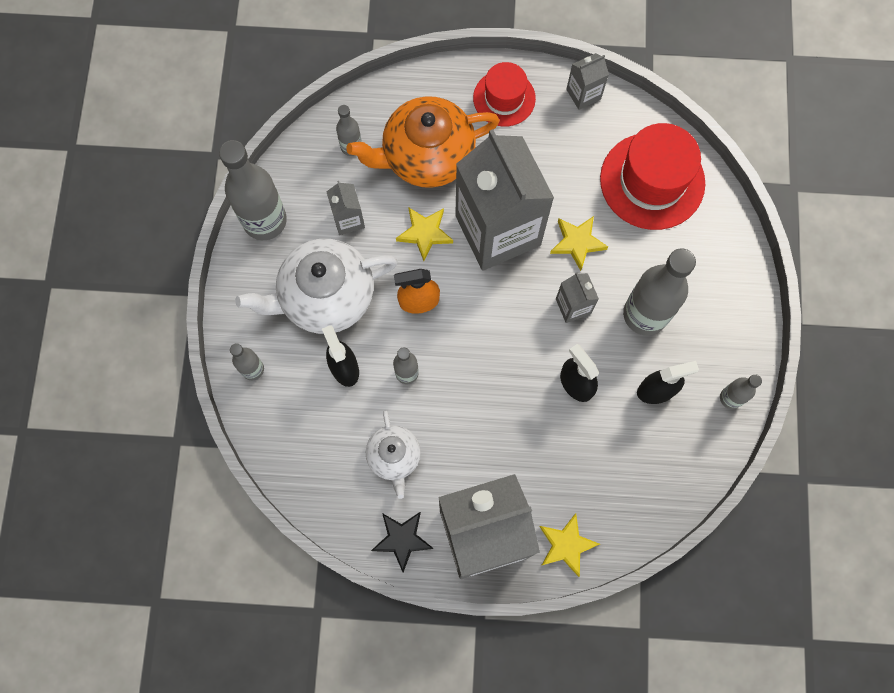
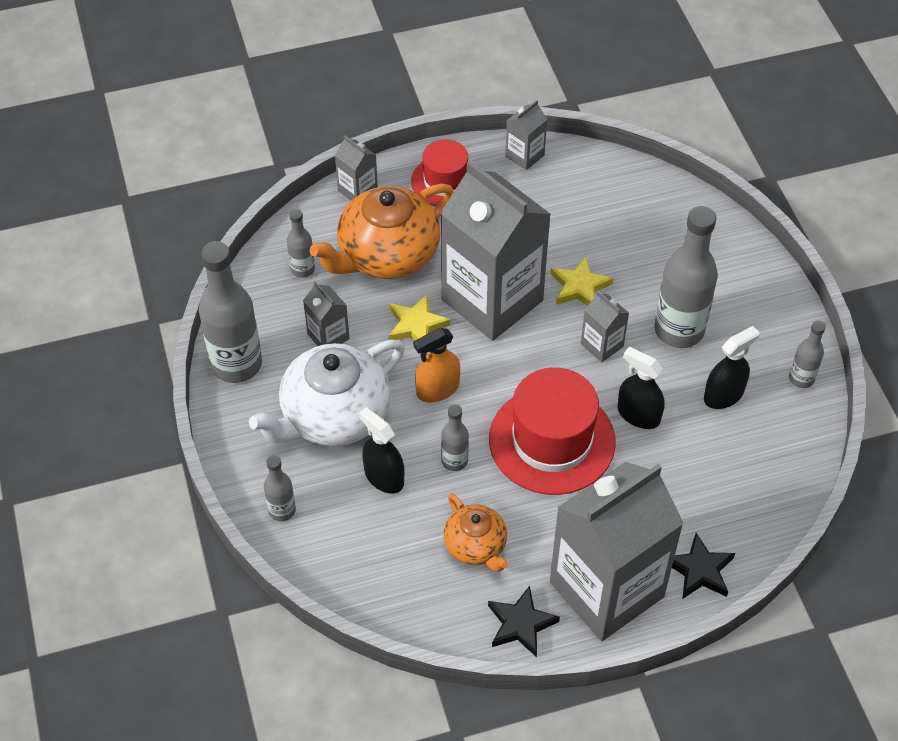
camera: 20 degrees left, 20 degrees down
white teapot [366,410,421,499] -> orange teapot [444,493,508,572]
yellow star [539,513,600,577] -> black star [672,533,735,599]
red hat [600,123,705,230] -> red hat moved to [489,367,616,495]
none -> grey carton [335,135,378,200]

